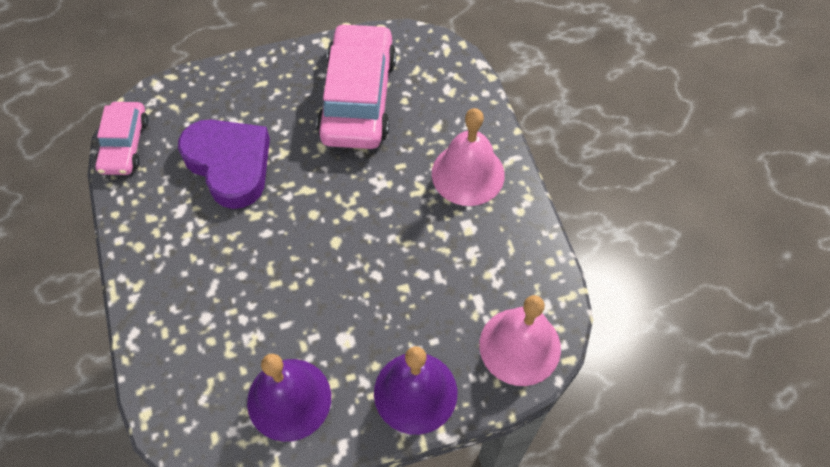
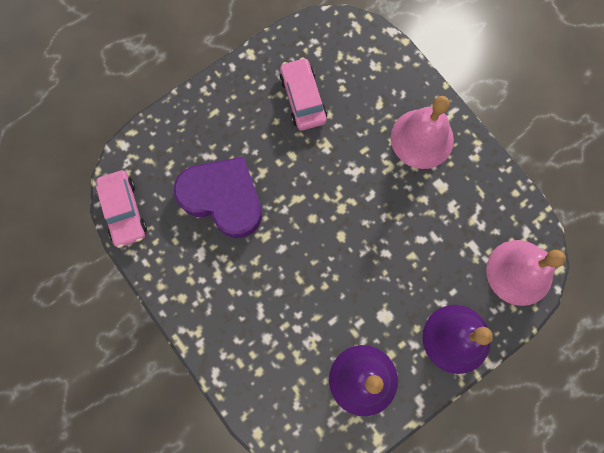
camera: 20 degrees left, 15 degrees up
pink car [316,23,396,149] -> pink car [280,57,327,130], size x0.57

